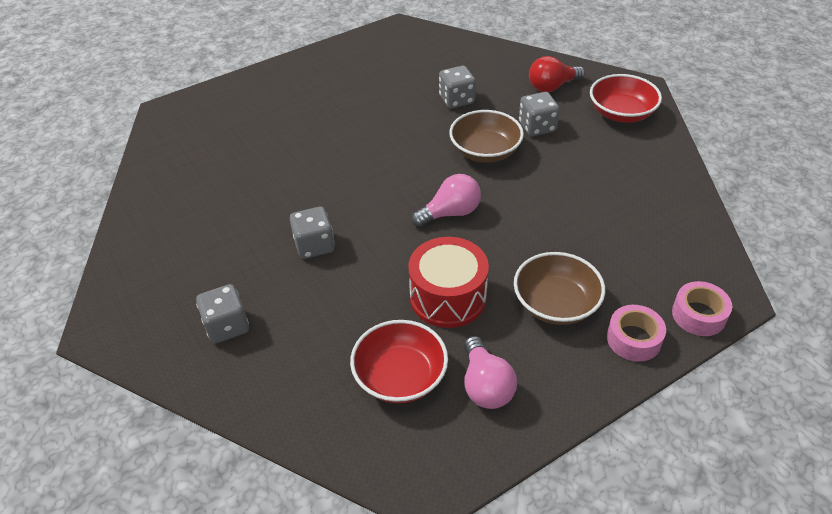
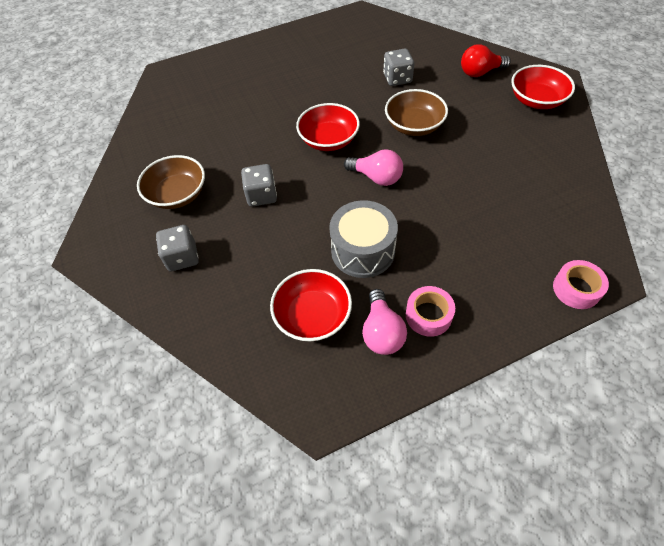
camera: 10 degrees right, 10 degrees up
red drum [408,237,489,328] -> grey drum [329,200,398,278]
pink light bulb [411,174,481,227] -> pink light bulb turned 45 degrees clockwise [344,149,403,186]
brown bowl [514,252,605,325] -> brown bowl moved to [137,155,205,209]
grey dice [519,92,560,136] -> none
pink tape [607,305,666,362] -> pink tape moved to [406,286,455,337]
none -> red bowl [296,103,360,151]

